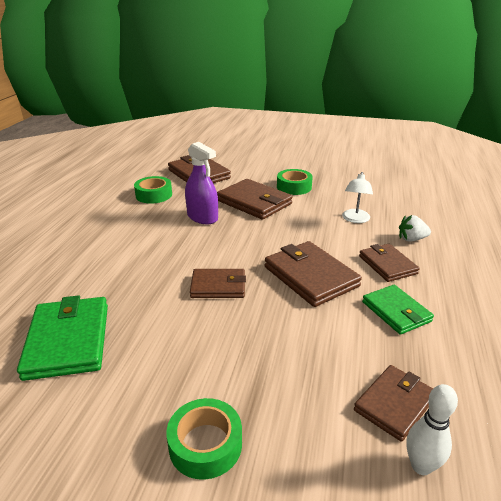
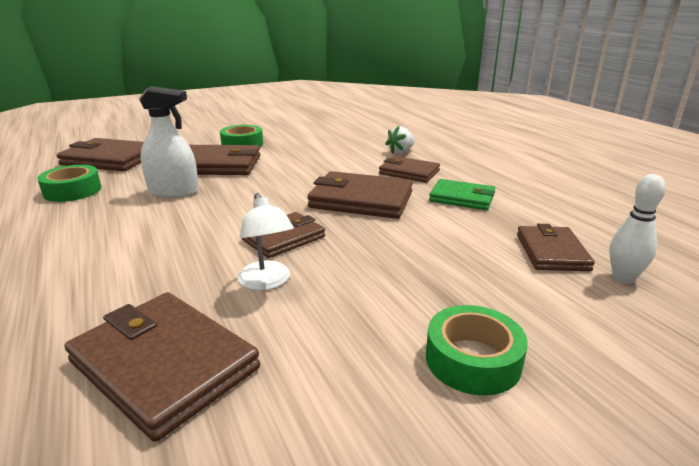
camera: 40 degrees left, 5 degrees down
green wallet [17,295,108,381] -> brown wallet [65,292,260,442]
purple spray bottle [185,142,218,224] -> white spray bottle [139,86,199,198]
white lamp [342,172,373,223] -> white lamp moved to [238,193,294,290]

